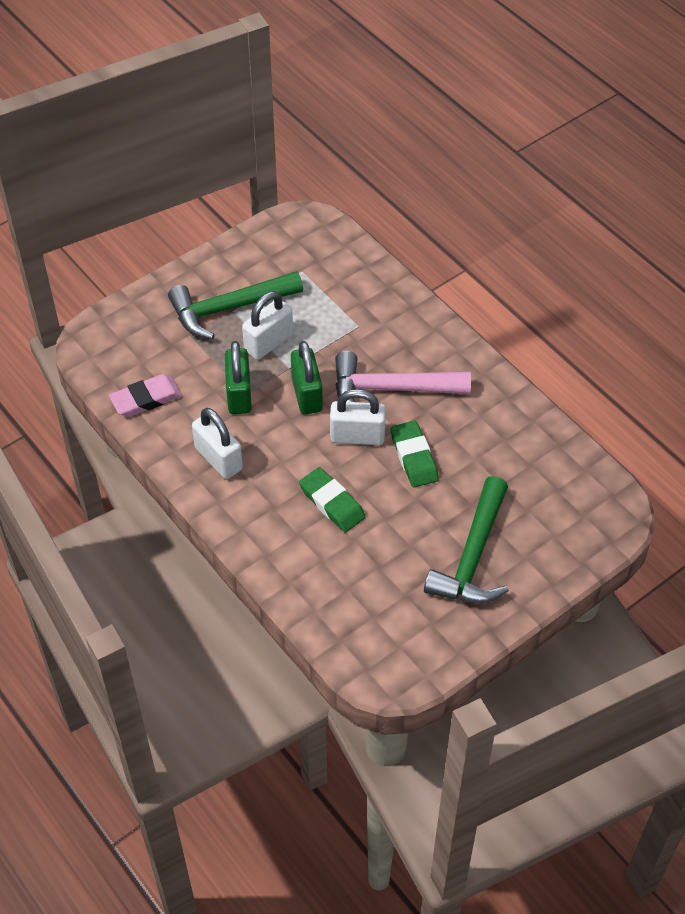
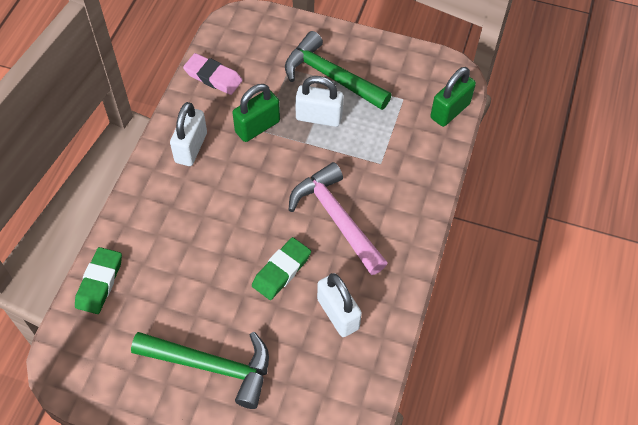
camera: 55 degrees right, 5 degrees up
green padlock [291,341,323,414] -> green padlock moved to [430,67,476,127]
green eraser [299,467,366,532] -> green eraser moved to [75,247,122,314]
white padlock [330,389,386,445] -> white padlock moved to [317,273,362,337]
green hammer [424,476,509,603] -> green hammer turned 150 degrees counterclockwise [131,332,269,409]

